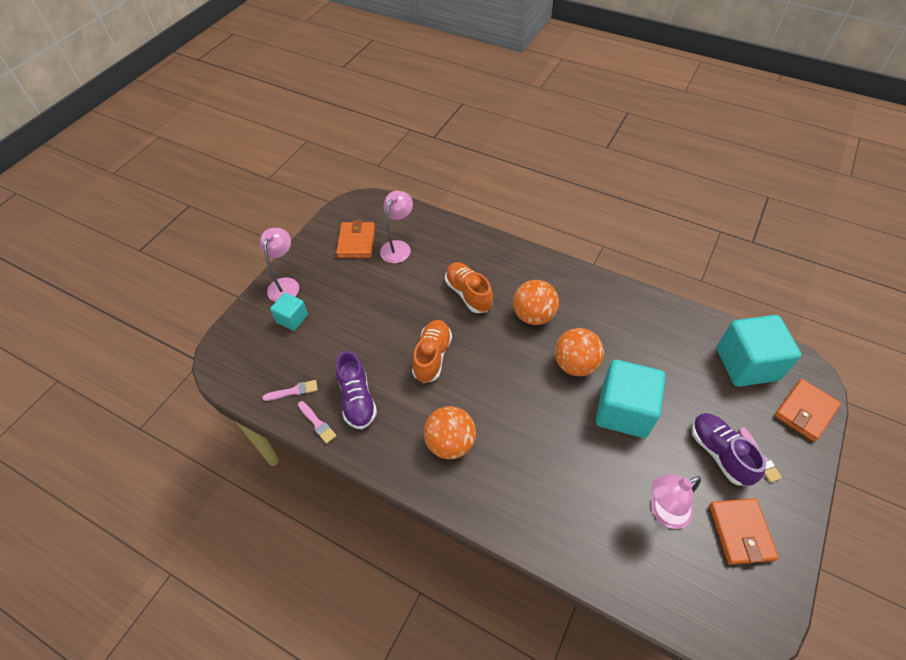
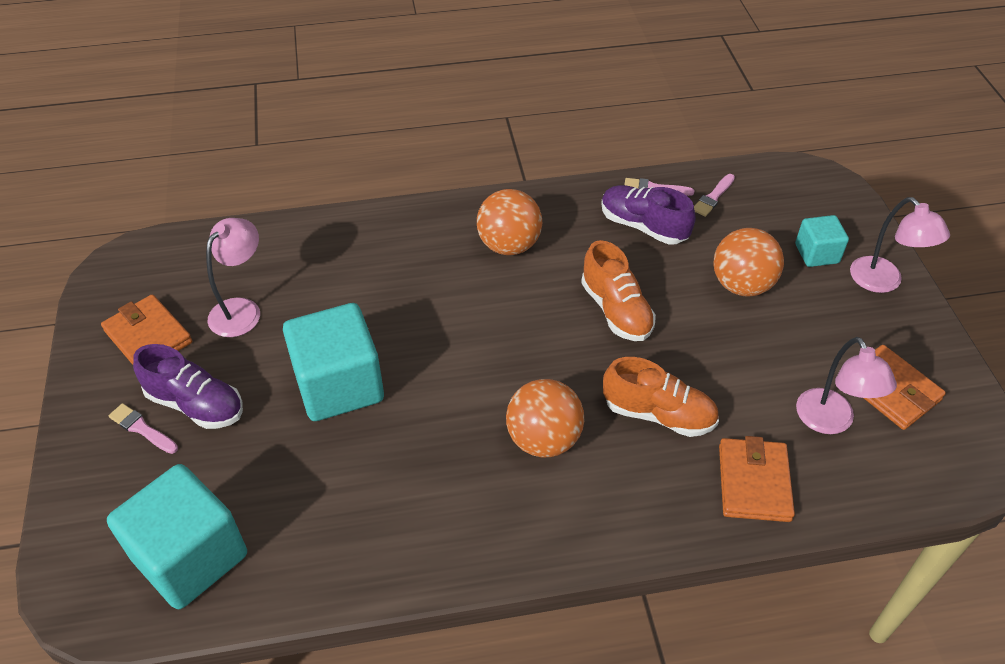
camera: 140 degrees right, 5 degrees down
orange ball [555,328,604,376] -> orange ball moved to [713,228,784,296]
orange wallet [774,379,841,442] -> orange wallet moved to [719,436,795,522]

